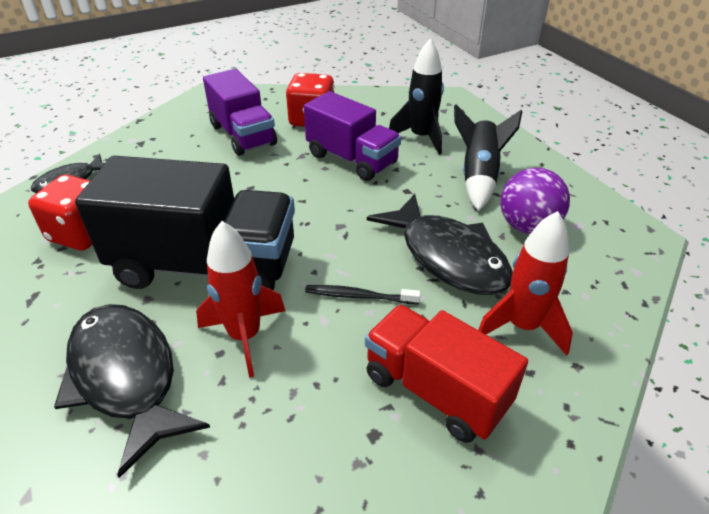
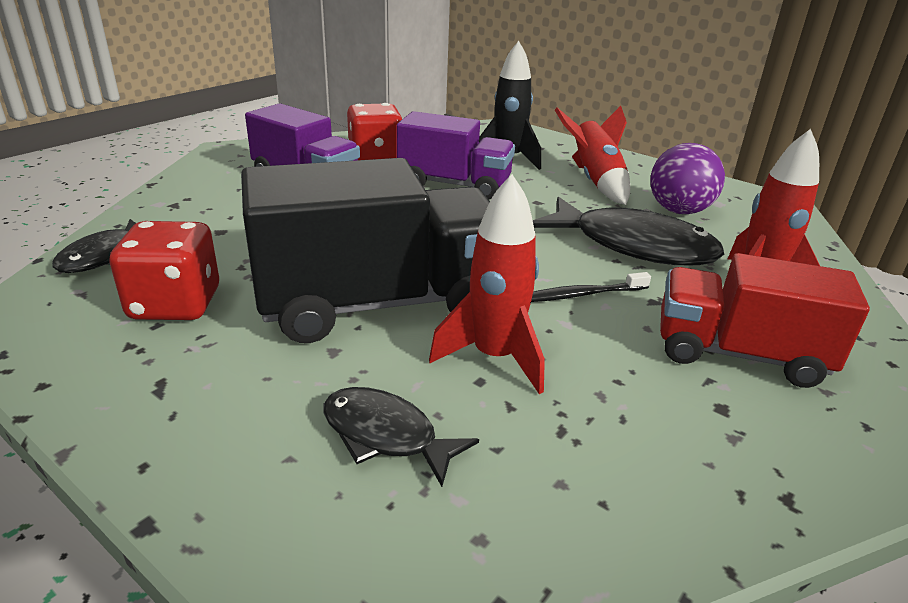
camera: 25 degrees left, 10 degrees down
black fish [54,304,210,478] -> black fish [323,387,479,487], size x0.56
black rocket [454,104,522,211] -> red rocket [555,106,630,205]

